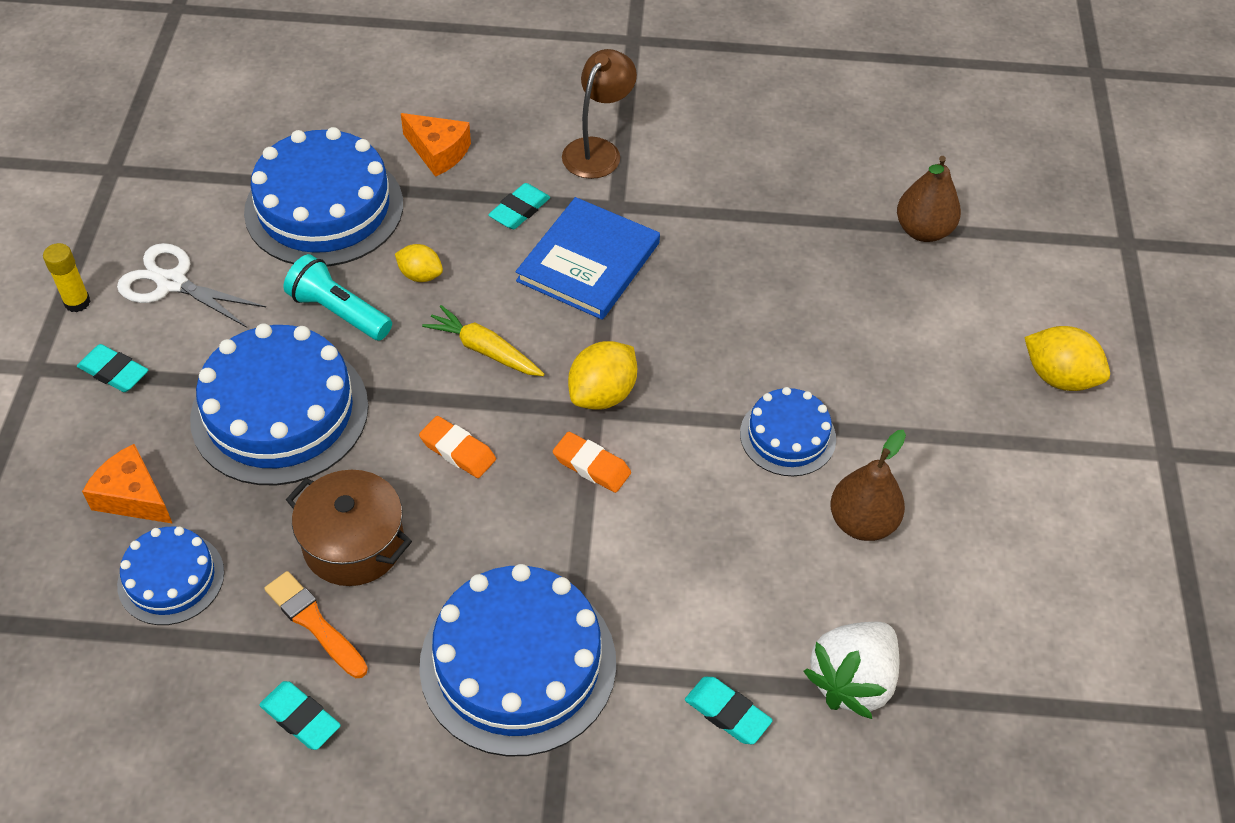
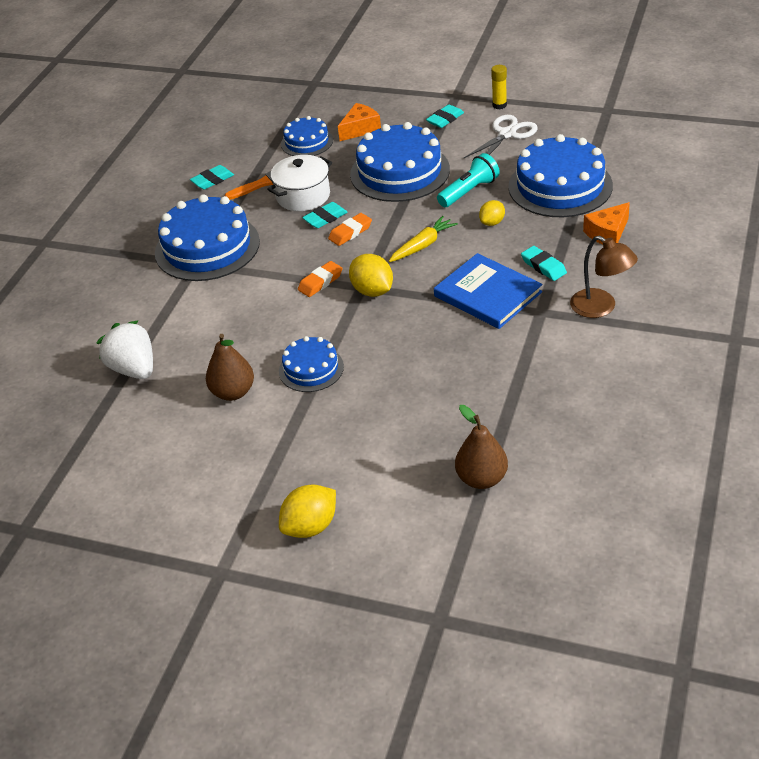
camera: 110 degrees right, 10 degrees down
brown pot [286,470,412,586] -> white pot [267,155,332,211]
turquoise eraser [685,677,773,744] -> turquoise eraser moved to [302,202,348,228]

